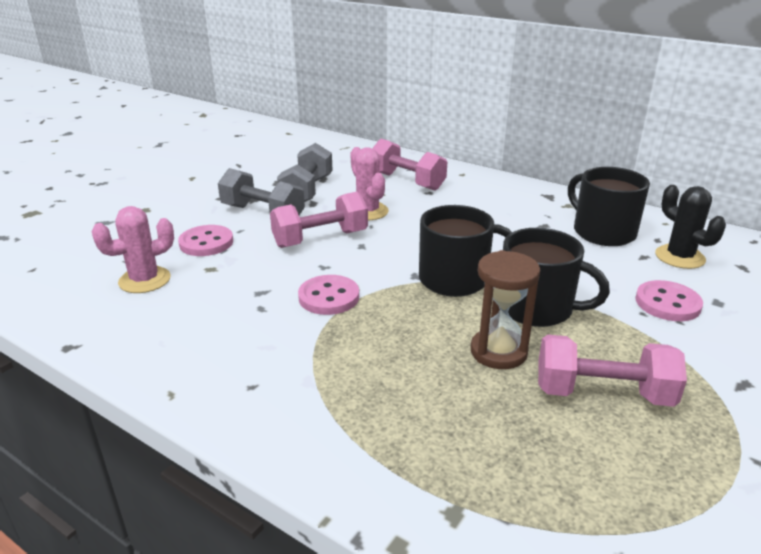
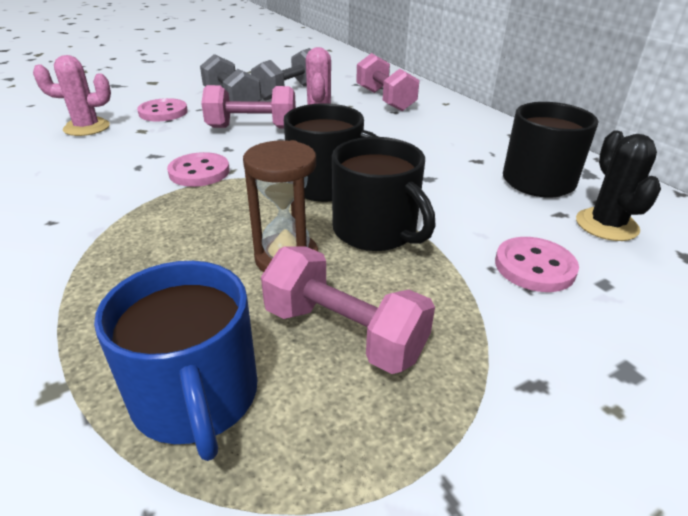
camera: 25 degrees right, 5 degrees up
none -> blue mug [94,261,257,461]

